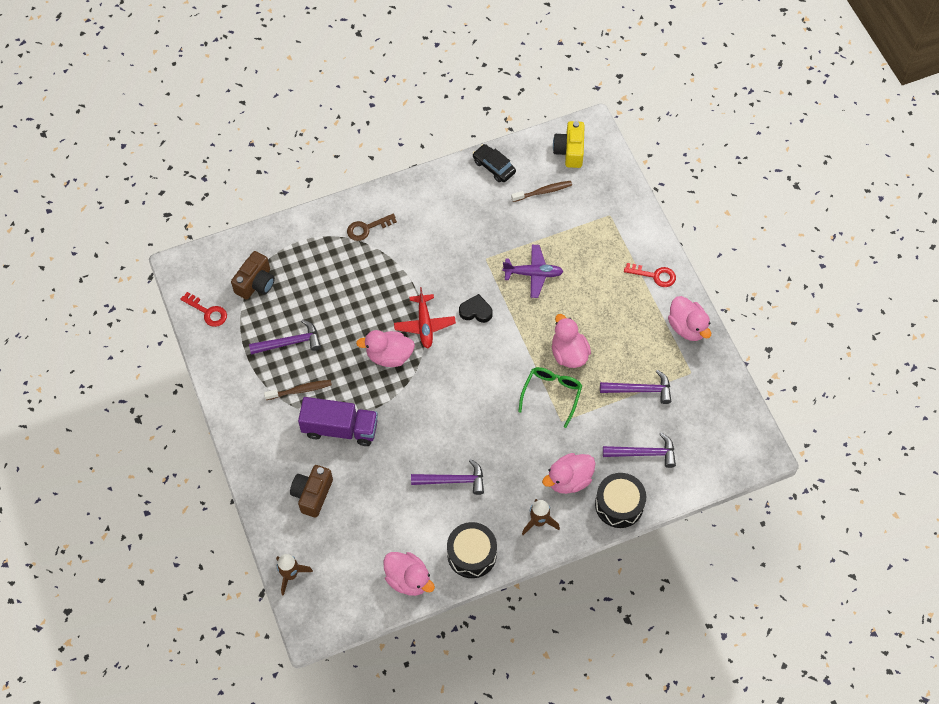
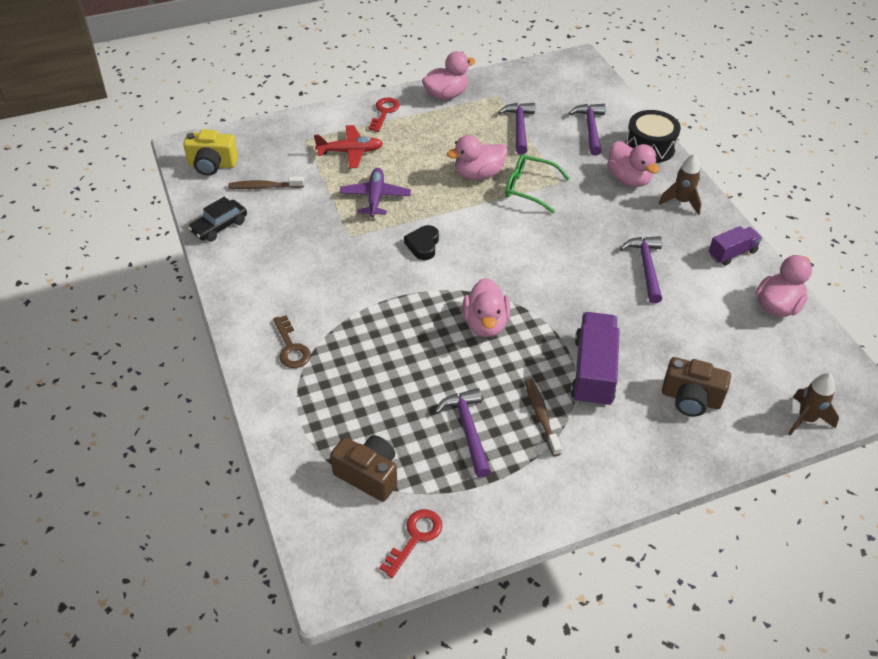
camera: 90 degrees left, 15 degrees down
red plane [394,287,456,348] -> red plane moved to [314,125,383,169]
black drum [447,522,497,578] -> purple truck [709,226,762,266]
brown toothbrush [511,181,572,202] -> brown toothbrush turned 75 degrees counterclockwise [228,176,304,189]

